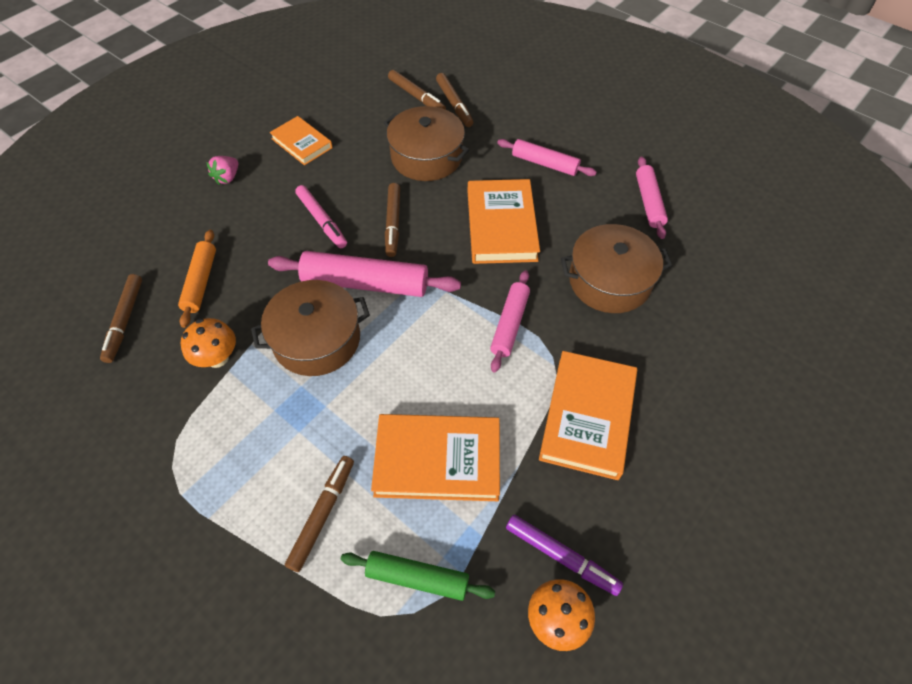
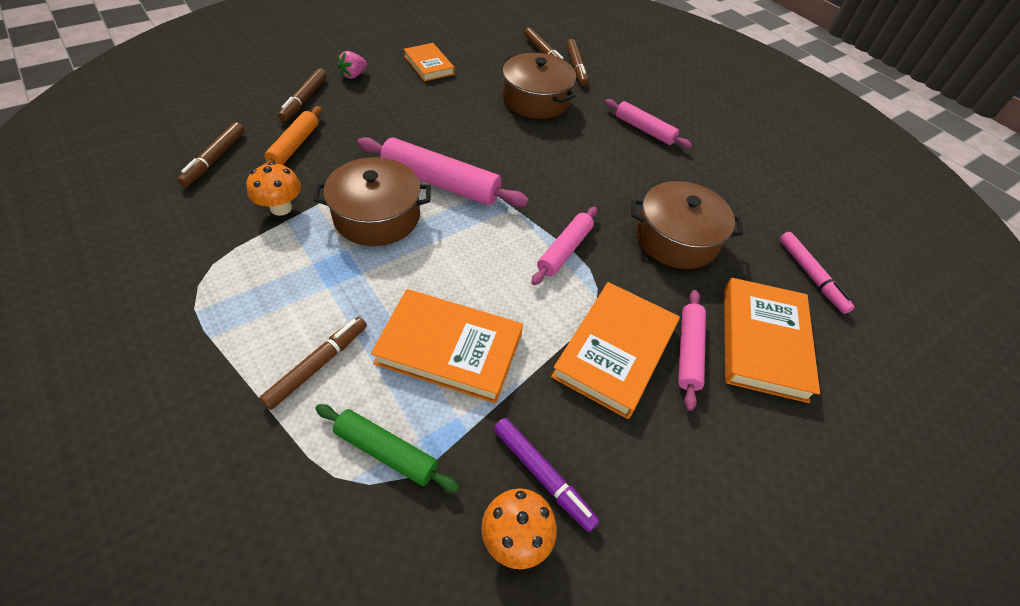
camera: 10 degrees right, 5 degrees down
pink marker [295,185,347,248] -> pink marker moved to [780,232,854,314]
brown marker [385,183,400,257] -> brown marker moved to [278,68,327,122]
orange book [468,179,540,264] -> orange book moved to [724,278,820,403]
pink rolling pin [636,156,668,239] -> pink rolling pin moved to [678,290,706,411]

